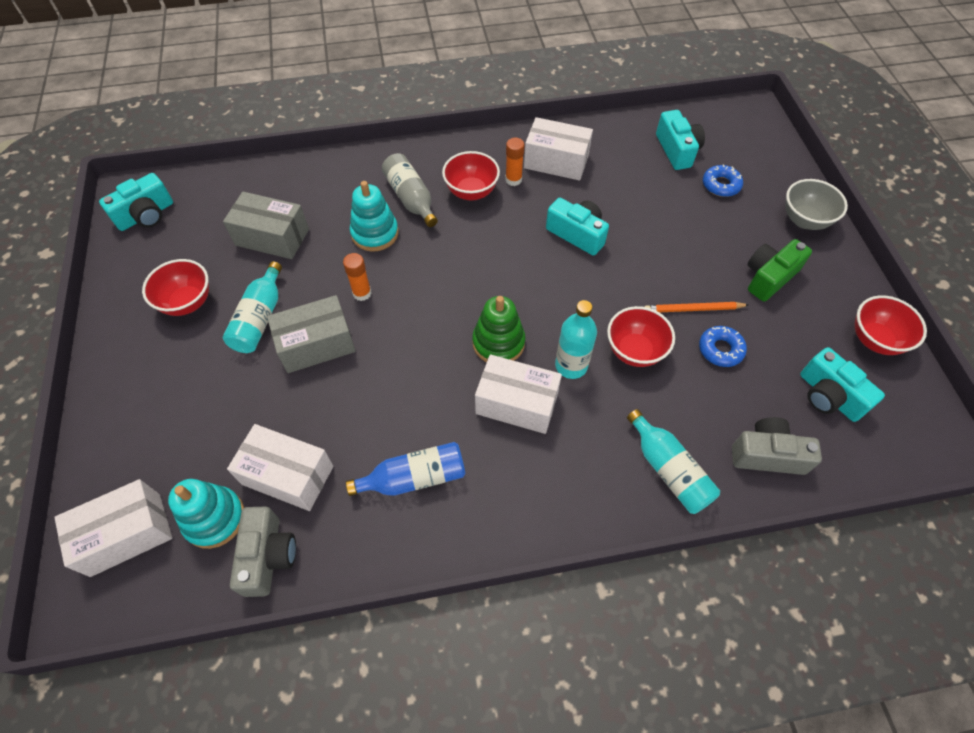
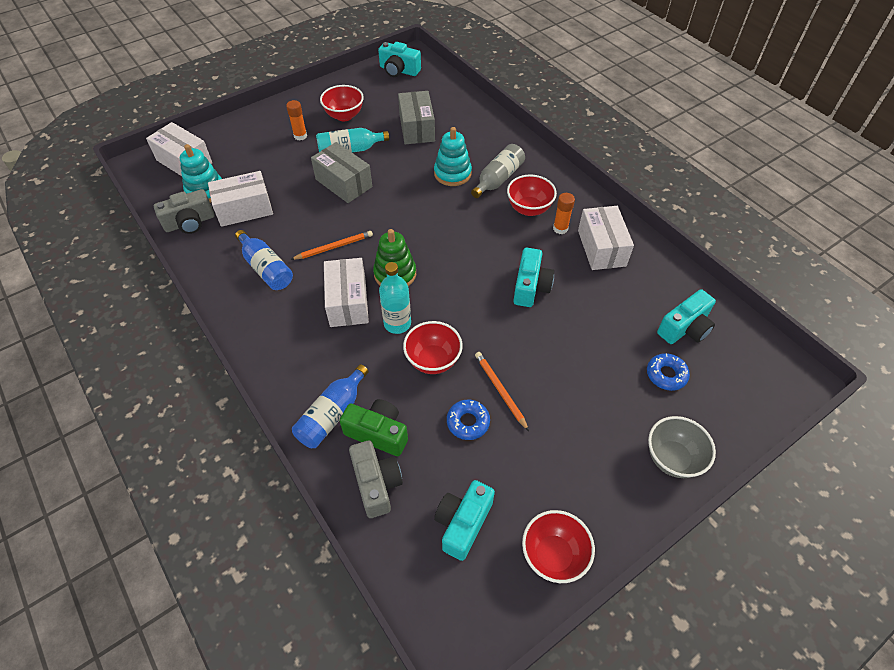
camera: 65 degrees right, 5 degrees down
white box [227,424,333,511] -> white box turned 75 degrees clockwise [208,171,273,227]
orange glue stick [343,253,372,301] -> orange glue stick moved to [286,100,307,140]
turquoise bottle [627,409,720,514] -> blue bottle [292,364,369,448]
green camera [747,239,812,302] -> green camera moved to [340,399,408,456]
none -> orange pencil [290,231,373,260]

